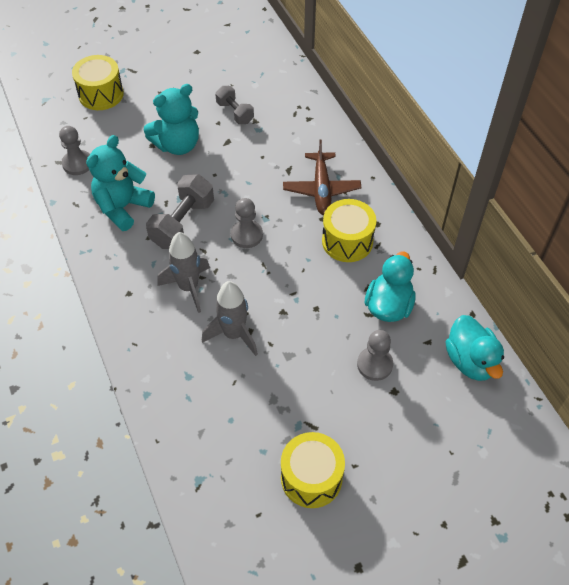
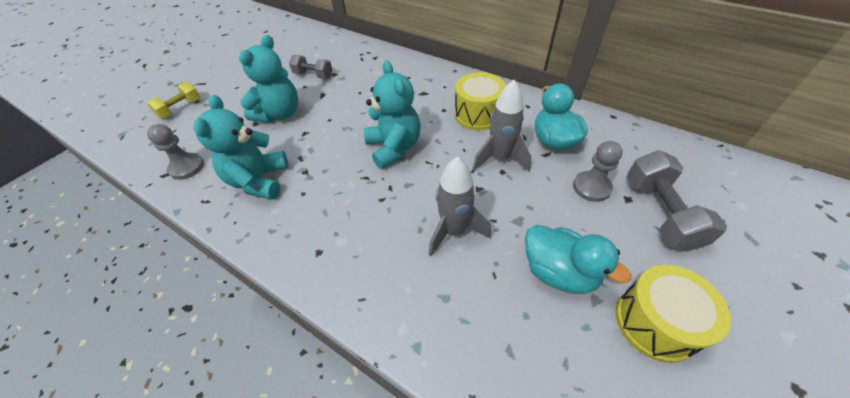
camera: 30 degrees left, 5 degrees down
yellow drum [72,55,124,110] -> yellow dumbbell [147,82,200,119]
grey dumbbell [146,174,214,249] -> grey dumbbell moved to [627,150,727,252]
grey rocket [158,232,210,313] -> grey rocket moved to [472,80,531,171]
grey pawn [231,198,263,248] -> turquoise teddy bear [364,61,421,169]
brown plane [283,139,361,215] -> none
turquoise duck [446,315,504,381] -> turquoise duck moved to [525,225,631,294]

